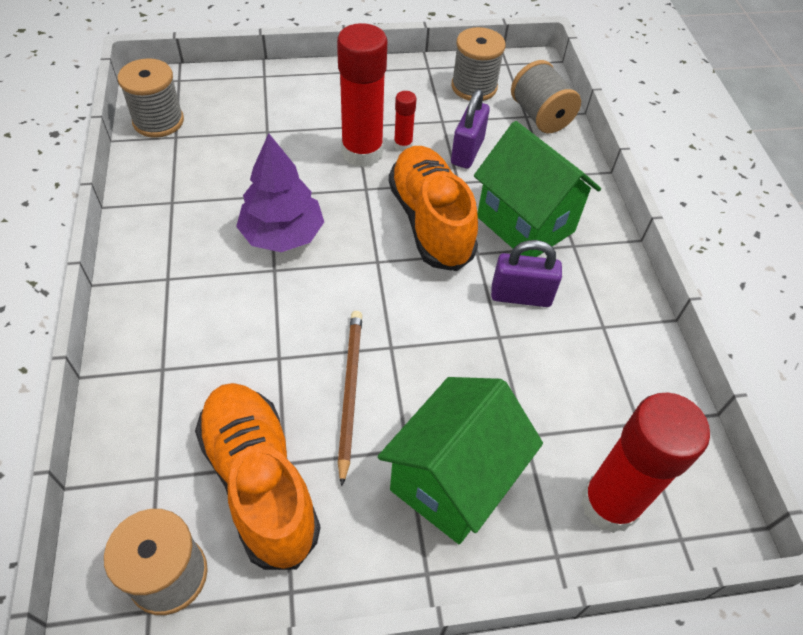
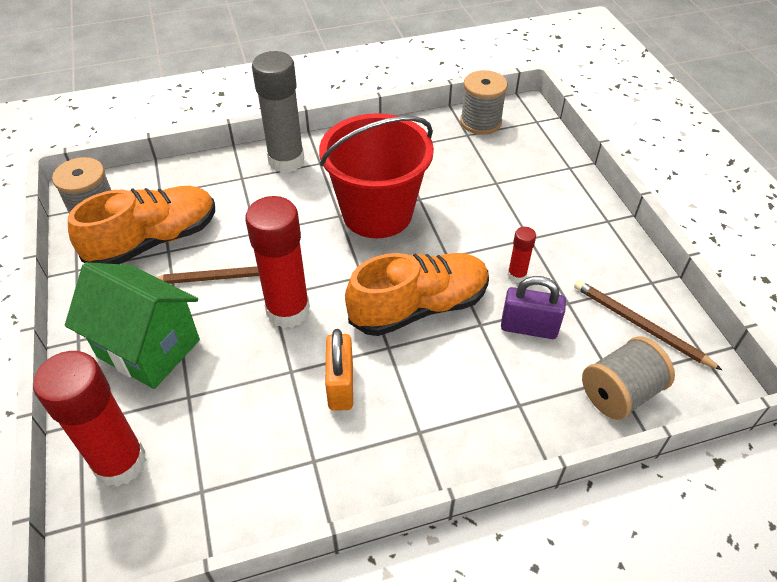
camera: 85 degrees right, 5 degrees down
purple tree [236,133,324,252] -> red bucket [319,113,434,238]
red glue stick [337,23,388,167] -> red glue stick moved to [245,196,310,328]
grey spool [451,27,506,101] -> brown pencil [574,280,722,370]
green house [474,121,601,257] -> none
purple padlock [491,240,562,307] -> orange padlock [325,329,353,411]
none -> grey glue stick [252,51,304,173]

